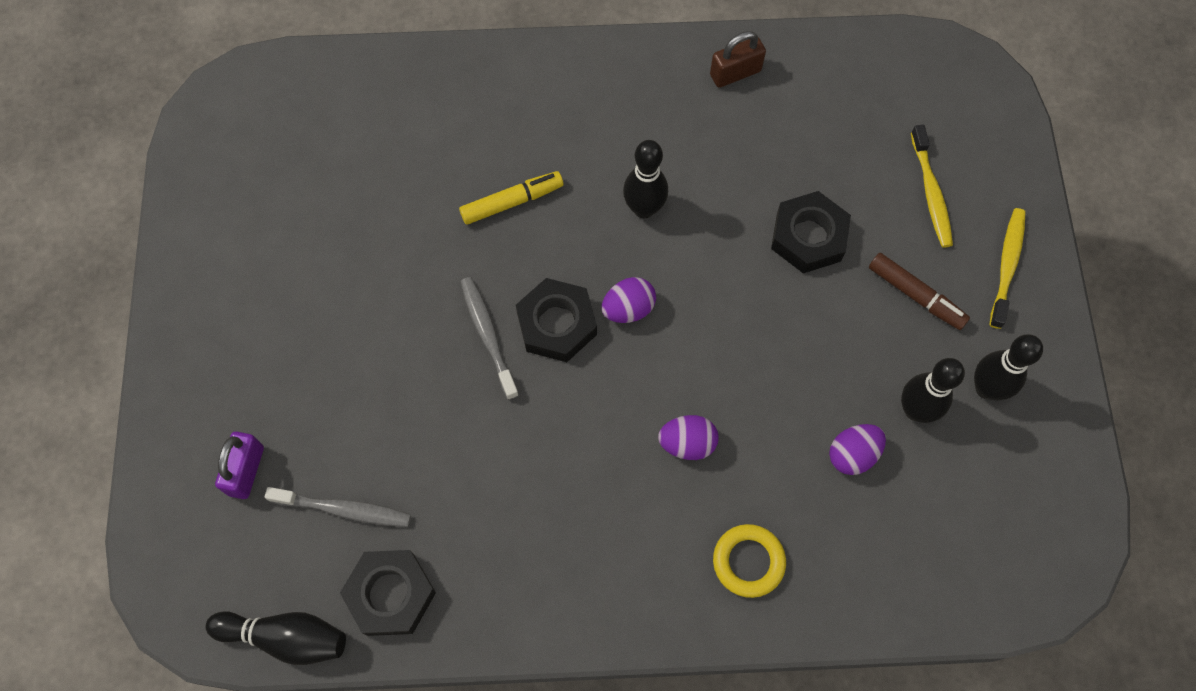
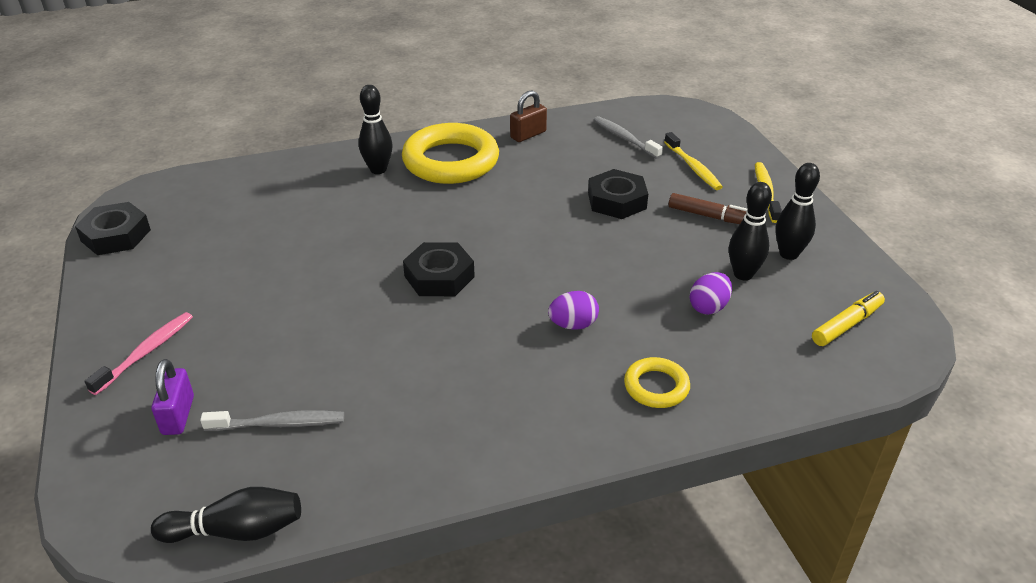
camera: 15 degrees left, 30 degrees down
black nut [340,550,436,636] -> black nut moved to [75,202,151,255]
yellow marker [459,171,563,225] -> yellow marker moved to [812,291,885,346]
grey toothbrush [460,277,519,400] -> grey toothbrush moved to [593,116,663,159]
purple egg [602,277,656,323] -> none
black bowling pin [623,140,668,218] -> black bowling pin moved to [359,85,393,174]
none -> pink toothbrush [85,312,193,395]
none -> yellow ring [402,123,499,184]

